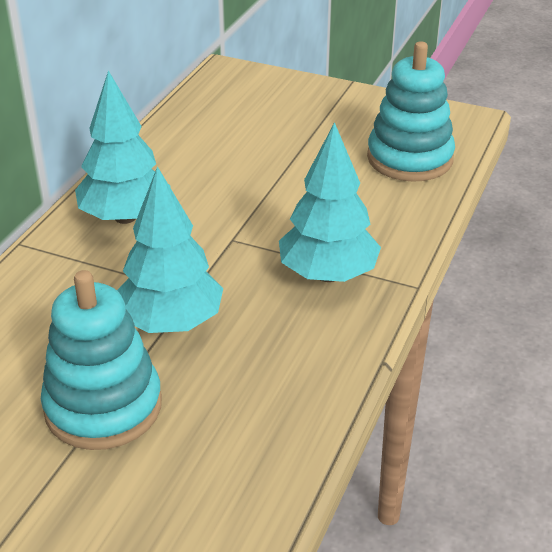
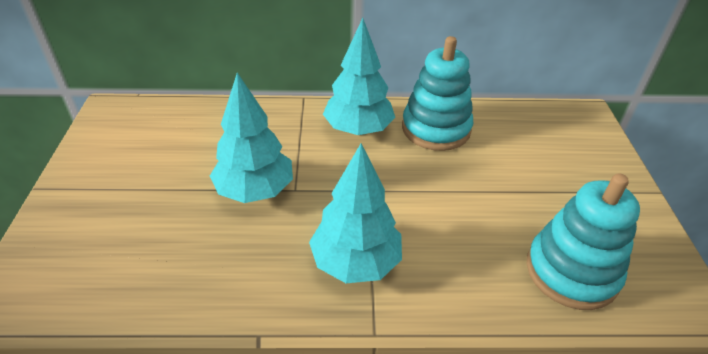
camera: 65 degrees right, 5 degrees up
turquoise stacking toy [41,270,162,450] -> turquoise stacking toy moved to [402,36,473,151]

